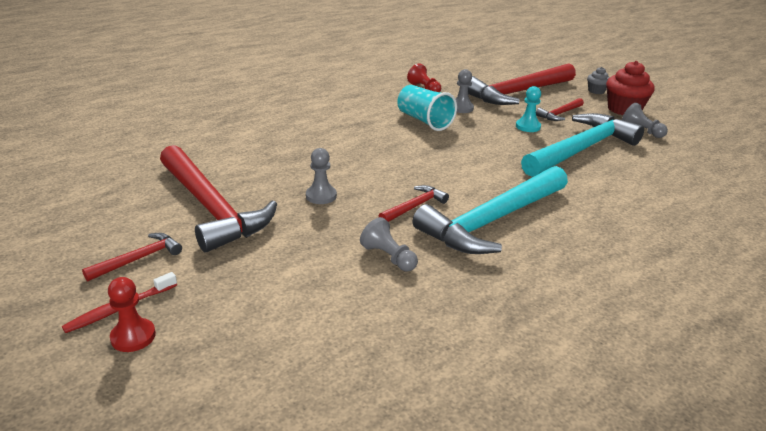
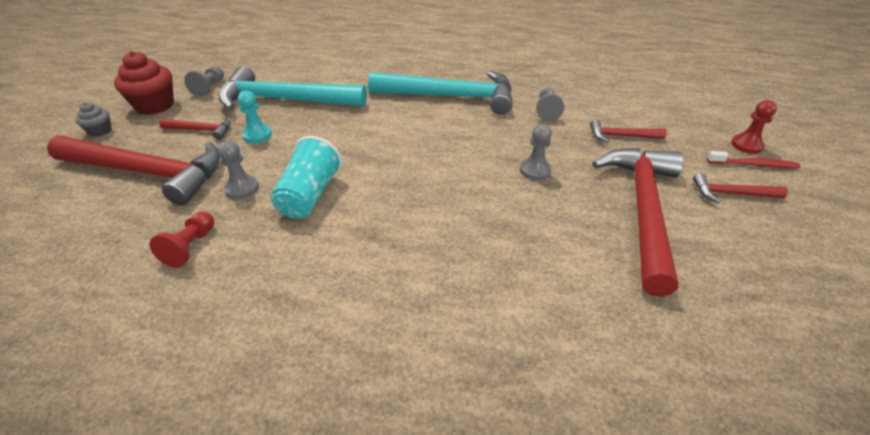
camera: 130 degrees left, 10 degrees up
red hammer [379,185,449,222] -> red hammer moved to [590,119,667,143]

